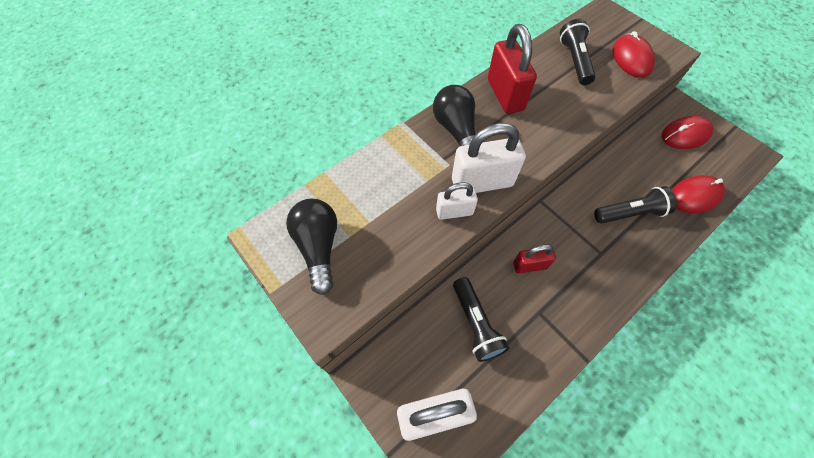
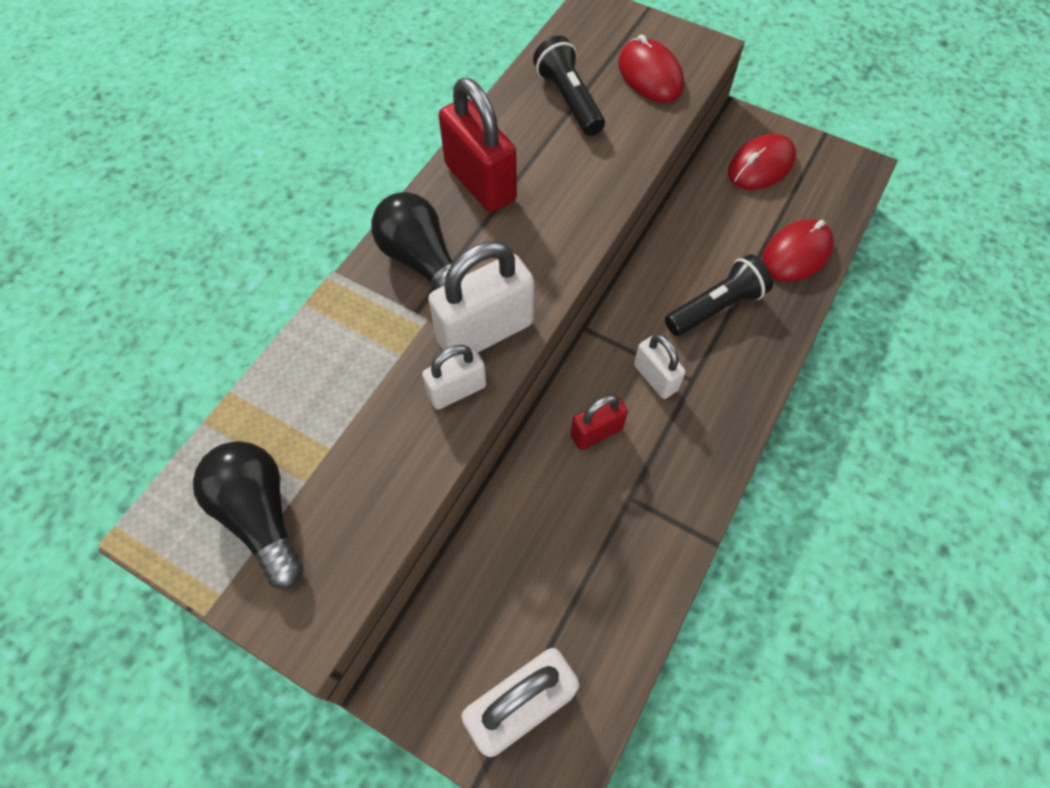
camera: 20 degrees left, 0 degrees up
black flashlight [453,277,509,362] -> none
none -> white padlock [634,334,686,399]

